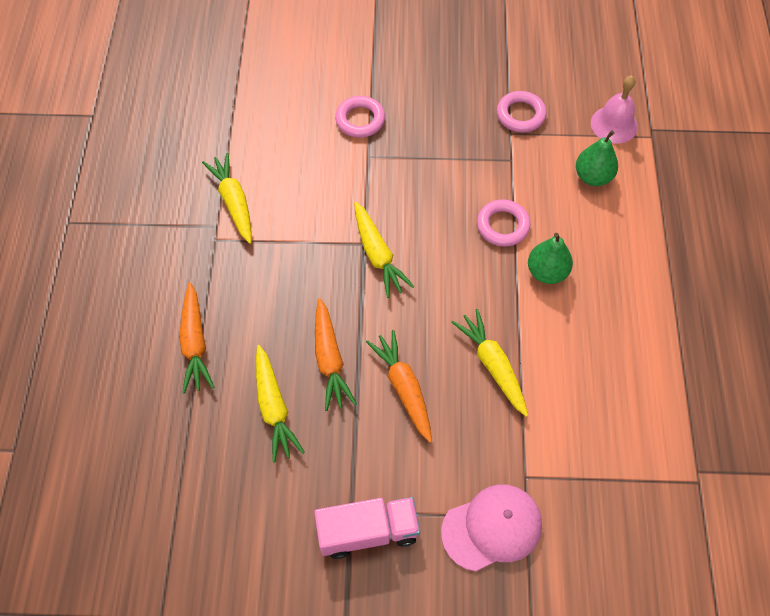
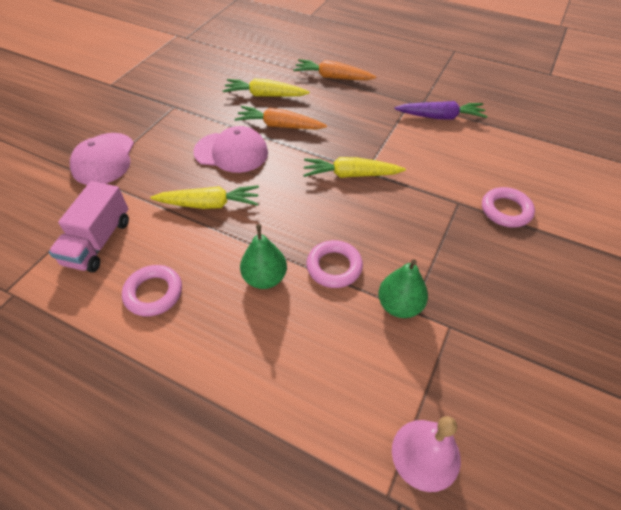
camera: 115 degrees right, 10 degrees down
yellow carrot [202,153,252,244] -> purple carrot [394,101,487,120]
pink truck [314,497,420,559] -> pink truck moved to [49,181,129,272]
orange carrot [366,330,432,443] -> pink cap [193,126,268,173]
pink ring [497,91,547,133] -> pink ring moved to [122,265,182,317]
green pear [576,130,618,186] -> green pear moved to [378,259,428,318]

